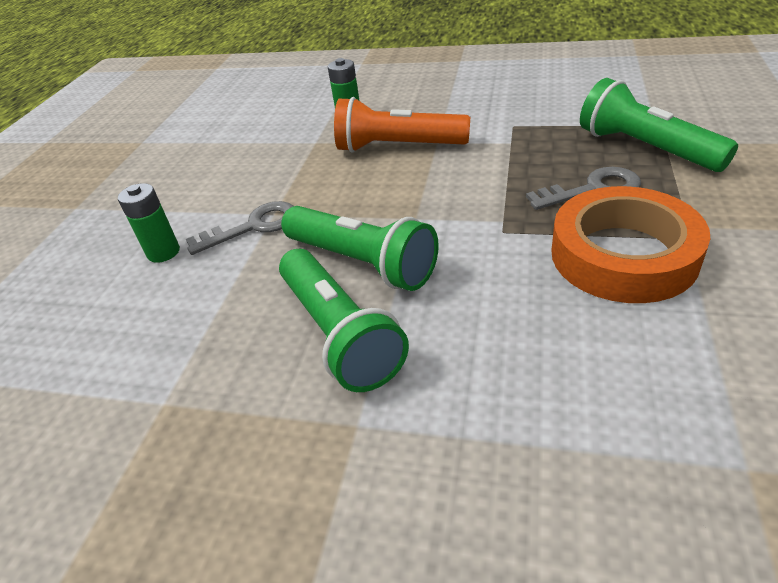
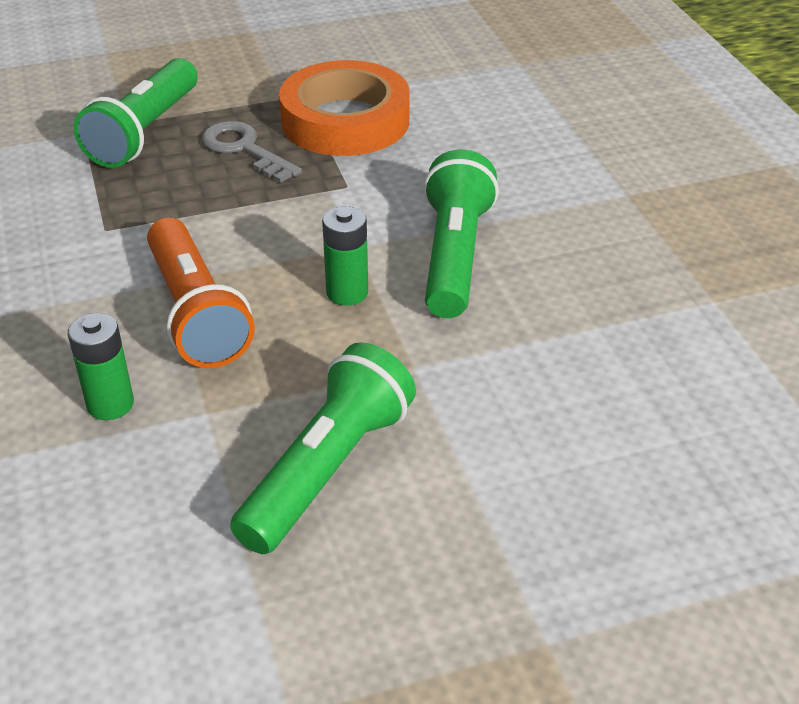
camera: 125 degrees left, 0 degrees up
green battery [118,183,180,263] -> green battery moved to [322,206,368,306]
grey key [186,201,293,255] -> none
green flashlight [279,249,409,392] -> green flashlight moved to [230,342,416,554]

